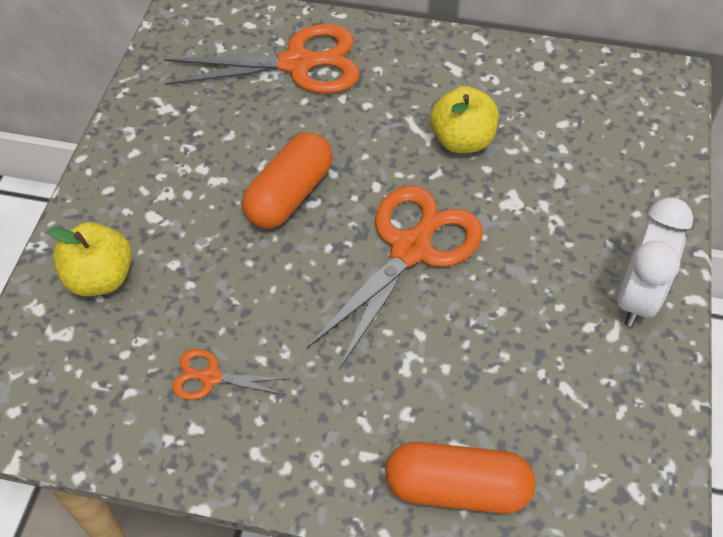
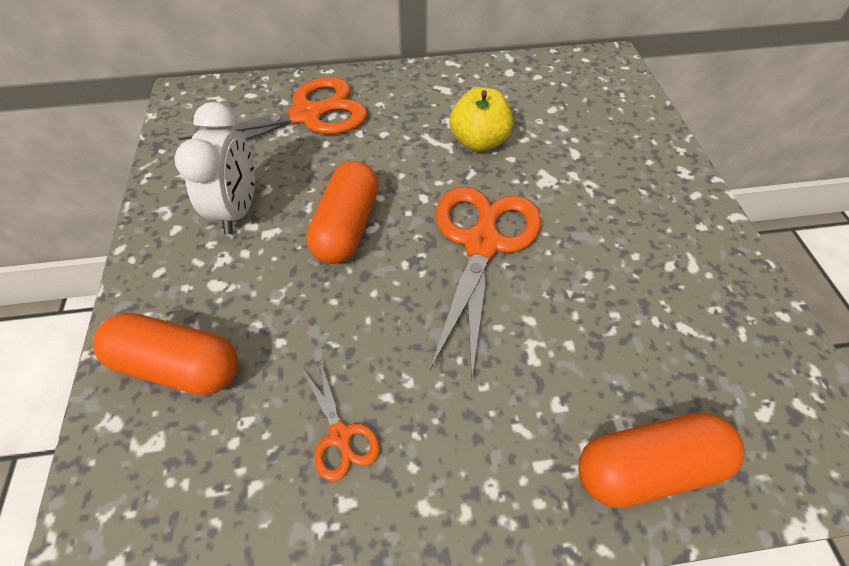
camera: 20 degrees left, 0 degrees up
yellow apple [48,222,132,296] -> orange capsule [93,313,238,395]
orange scissors [172,349,289,400] -> orange scissors turned 105 degrees counterclockwise [302,360,380,481]
white clock [618,197,693,327] -> white clock moved to [174,102,255,234]

